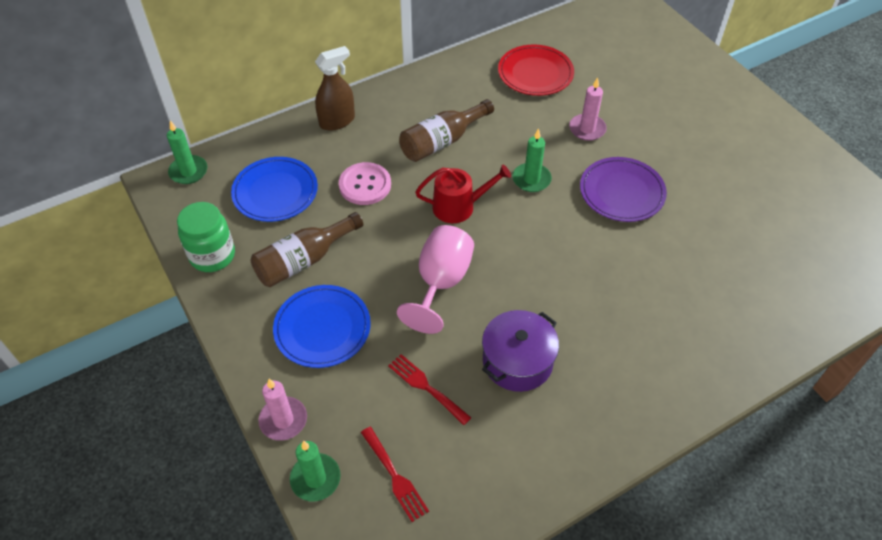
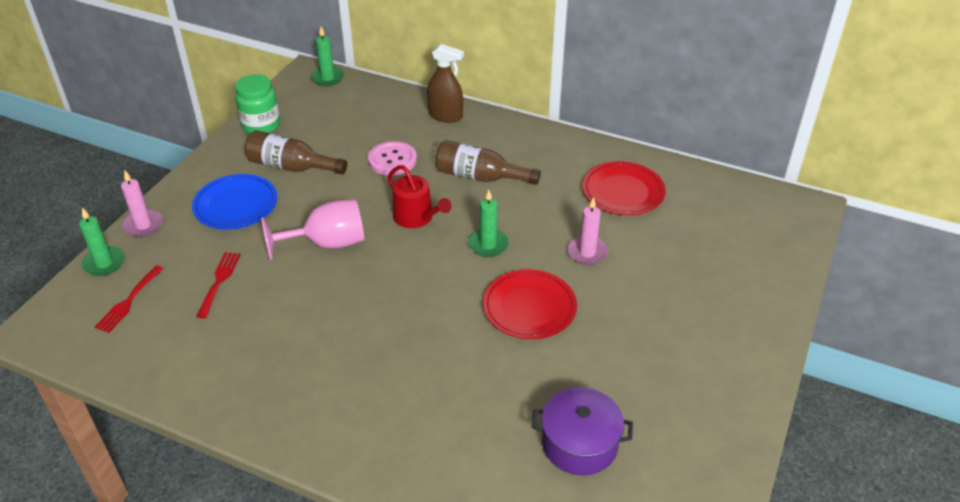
camera: 55 degrees right, 10 degrees down
blue plate [231,157,318,222] -> none
purple pot [482,310,559,392] -> purple pot moved to [532,387,633,476]
purple plate [580,157,667,222] -> red plate [483,269,577,339]

